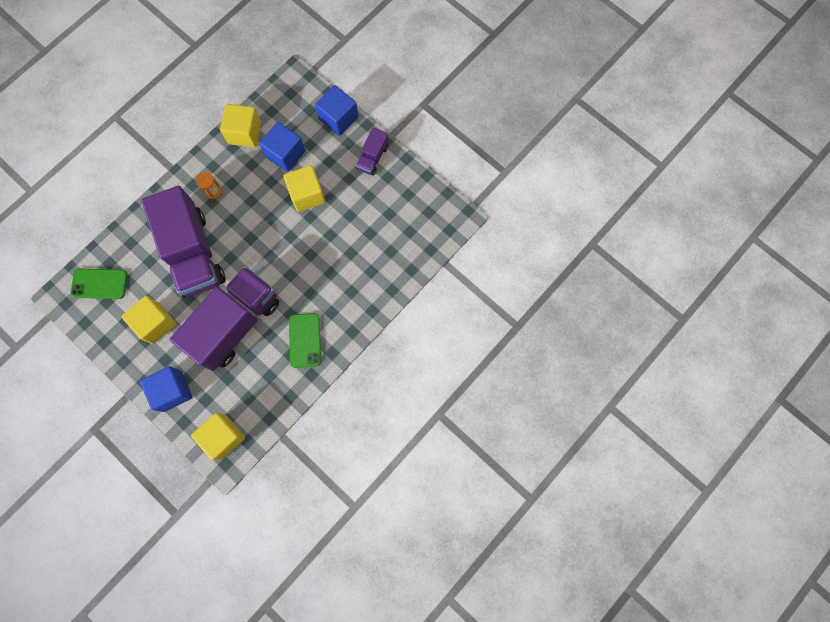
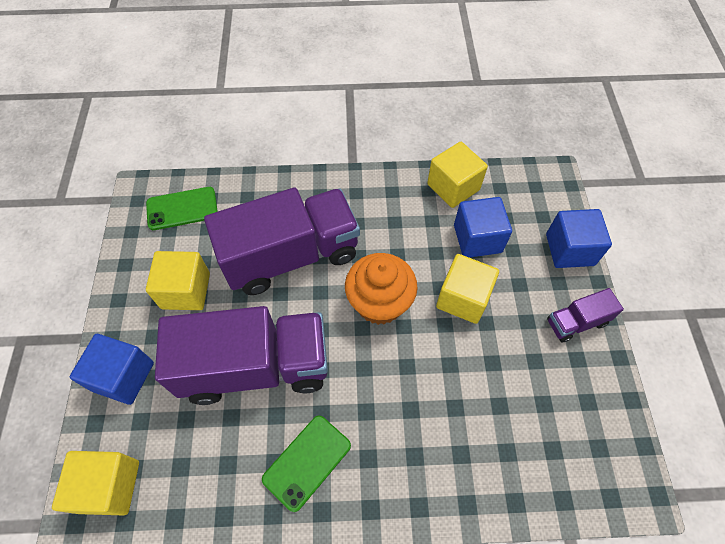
camera: 45 degrees right, 15 degrees down
green phone [71,268,127,299] -> green phone turned 60 degrees counterclockwise [146,187,218,230]
purple truck [141,186,226,298] -> purple truck turned 135 degrees counterclockwise [204,188,360,295]
orange hourglass [196,172,222,200] -> none
none -> orange cupcake [345,253,418,325]

